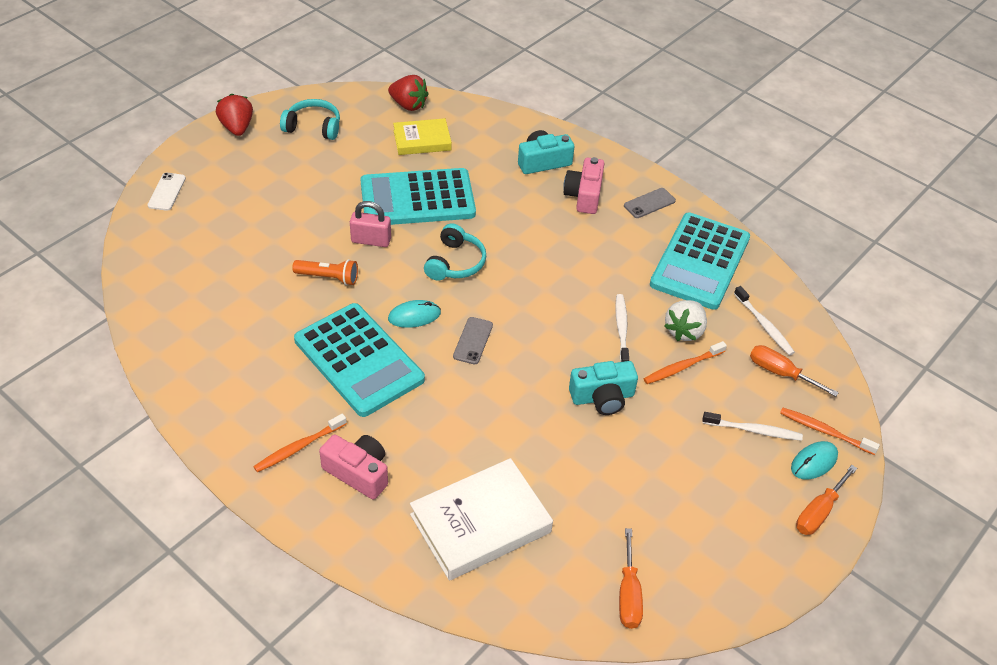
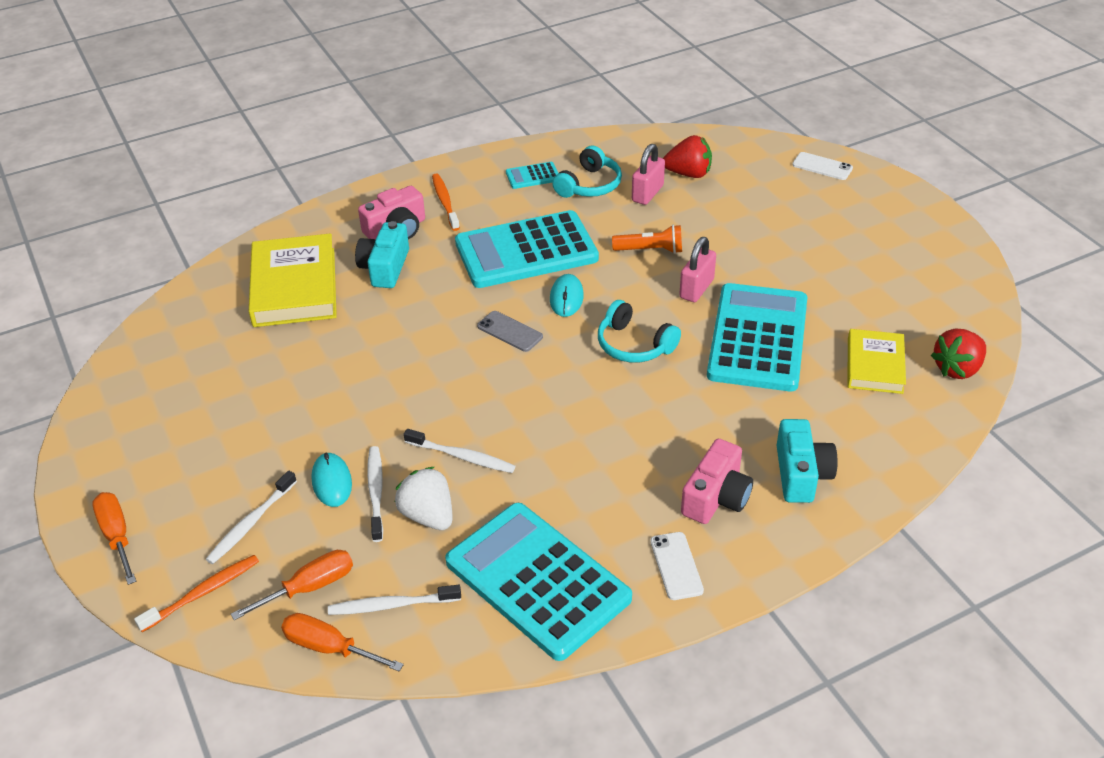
camera: 115 degrees right, 5 degrees down
red strawberry [216,93,253,136] -> red strawberry moved to [663,135,712,178]
turquoise headphones [280,99,340,140] -> turquoise headphones moved to [552,145,622,198]
orange flashlight [292,259,358,285] -> orange flashlight turned 120 degrees counterclockwise [612,225,682,254]
white book [410,458,553,581] -> yellow book [249,233,337,327]
pink camera [563,157,605,214] -> pink camera turned 90 degrees clockwise [681,439,753,524]
turquoise camera [569,361,638,415] -> turquoise camera moved to [355,221,409,288]
orange screwdriver [619,528,643,629] -> orange screwdriver moved to [281,613,404,672]
grey phone [624,188,676,218] -> white phone [650,532,704,600]
orange toothbrush [644,341,727,384] -> white toothbrush [367,446,383,542]
turquoise mouse [791,441,838,479] -> turquoise mouse moved to [311,452,352,507]
none -> turquoise calculator [506,162,558,189]
none -> pink padlock [632,144,665,205]

